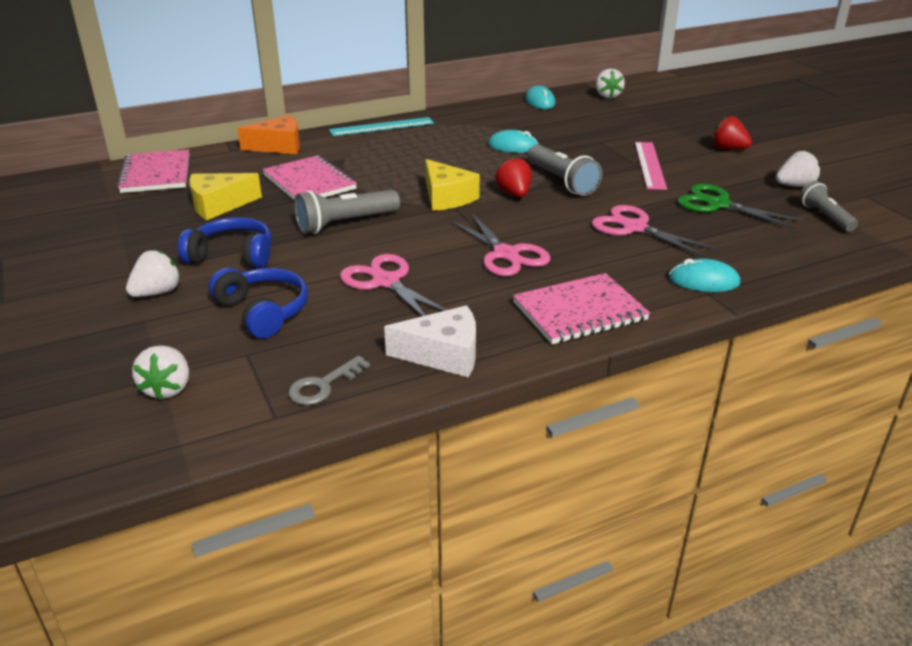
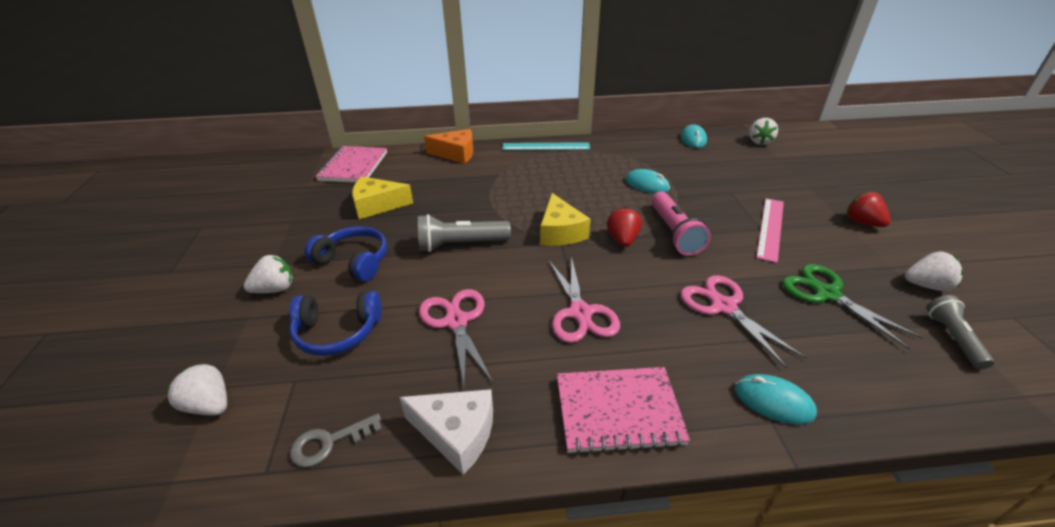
camera: 20 degrees right, 5 degrees up
white strawberry [132,345,189,400] -> white strawberry turned 105 degrees clockwise [166,363,227,415]
blue headphones [209,268,308,339] -> blue headphones turned 105 degrees clockwise [289,291,382,356]
pink notebook [262,155,357,200] -> none
grey flashlight [528,144,603,196] -> pink flashlight [651,192,711,256]

